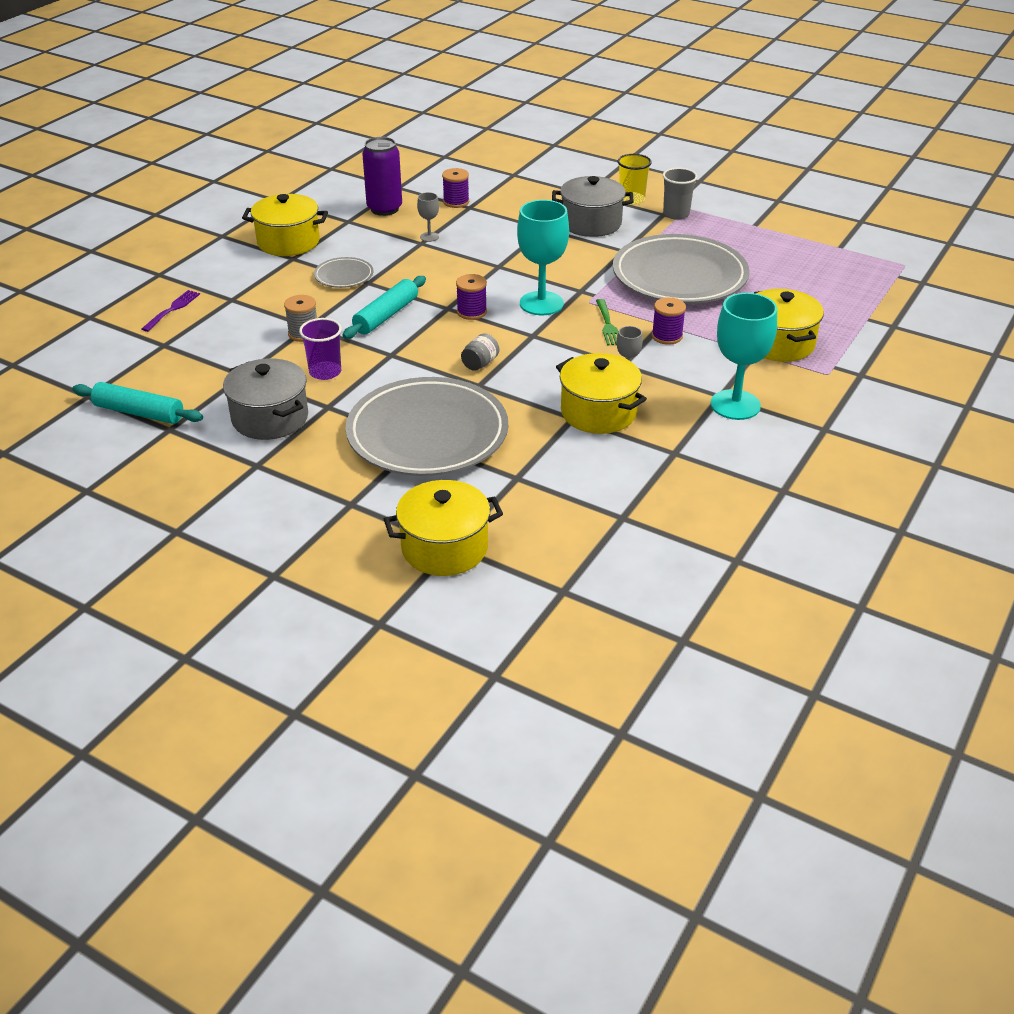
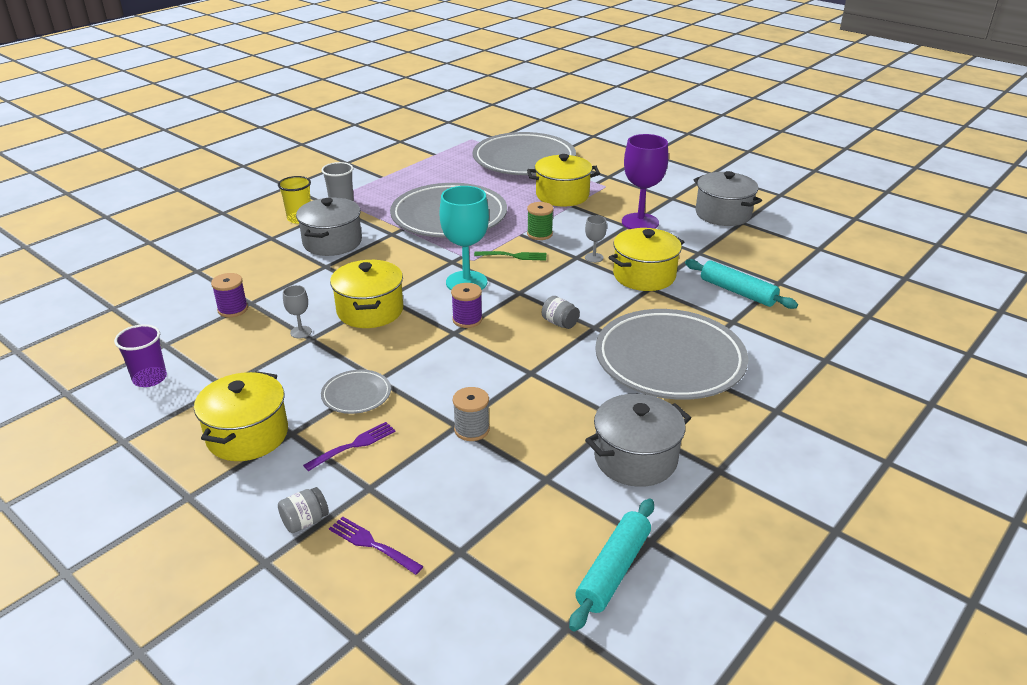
camera: 80 degrees left, 5 degrees down
purple cup [299,318,342,380] -> purple cup moved to [114,324,167,387]
turquoise rolling pin [342,276,426,339] -> turquoise rolling pin moved to [685,259,798,309]
purple can [362,137,402,216] -> none
yellow pot [384,480,503,576] -> yellow pot moved to [330,260,403,328]
purple spool [652,297,686,345] -> green spool [527,202,553,240]
turquoise goblet [711,293,777,420] -> purple goblet [622,134,669,229]
none -> grey jar [278,487,329,533]
none -> purple fork [303,422,396,471]
none -> grey plate [473,132,576,175]
none -> grey pot [693,171,762,226]

